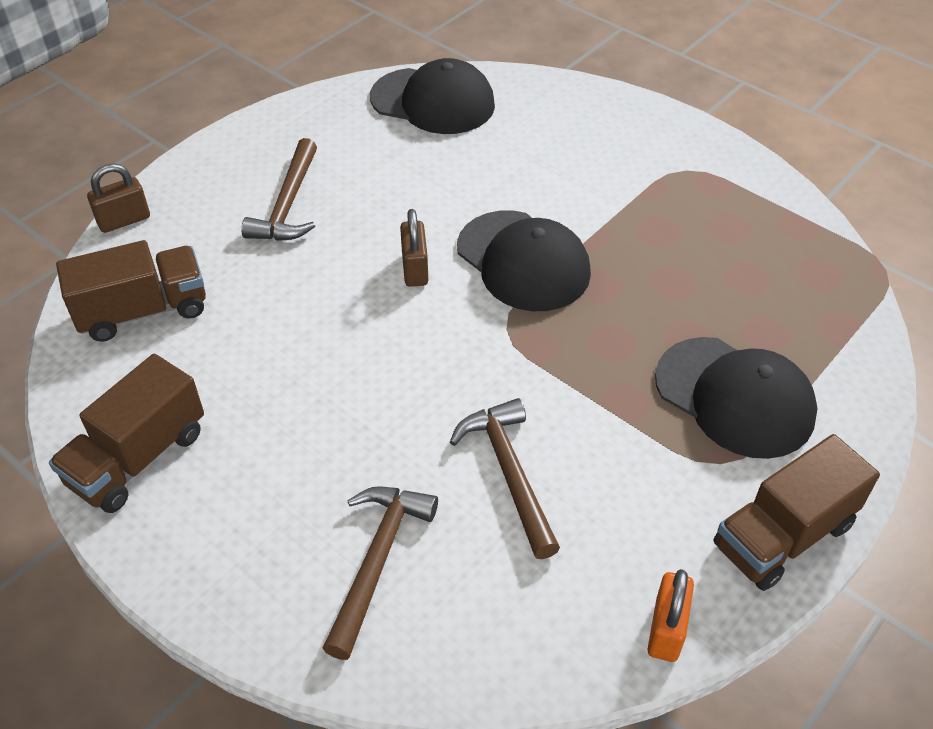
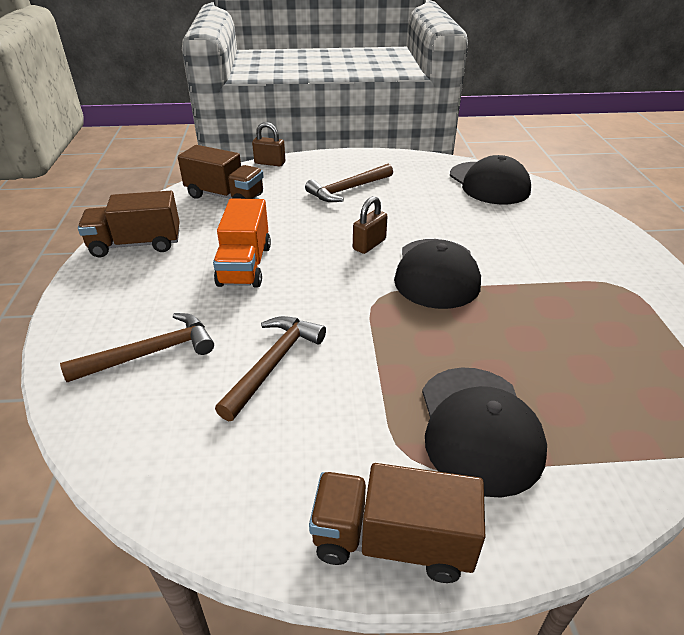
camera: 45 degrees right, 10 degrees down
orange padlock [648,569,694,662] -> none
none -> orange truck [213,198,271,288]

